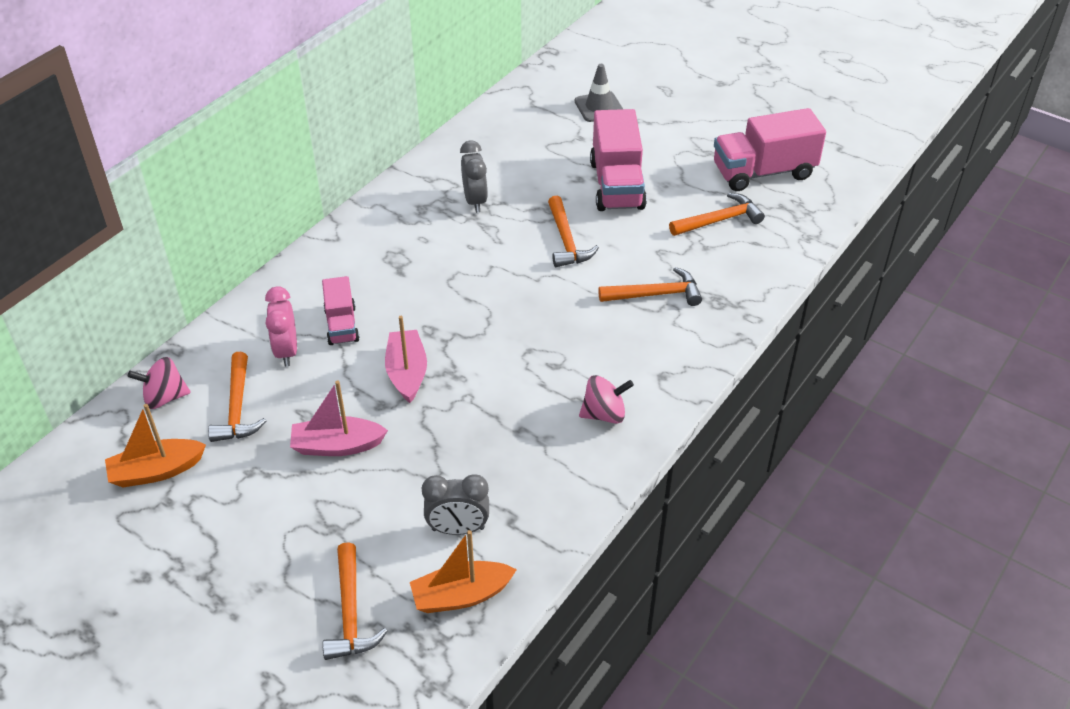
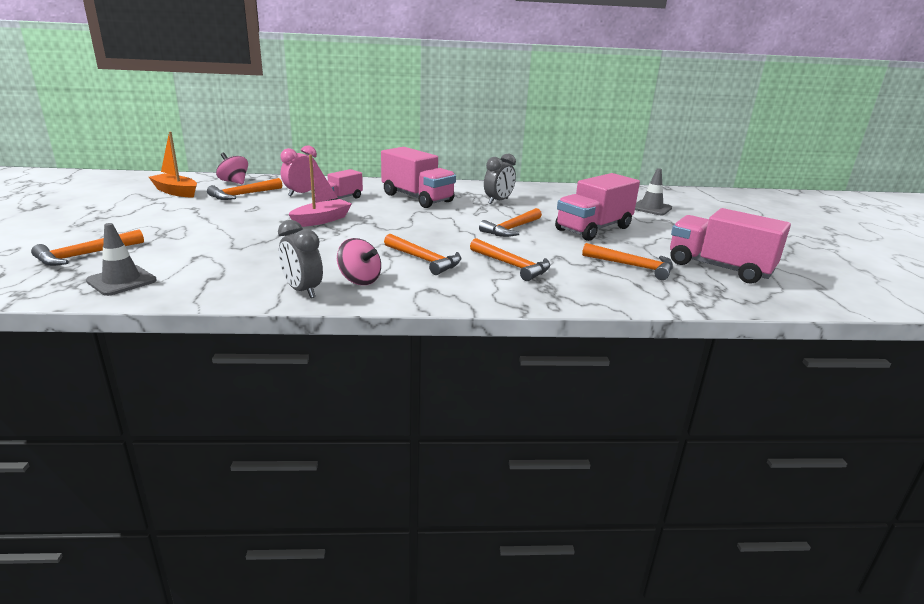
camera: 50 degrees right, 20 degrees down
pink boat [290,380,388,456] -> none
orange boat [410,530,517,613] -> grey traffic cone [86,223,157,296]
grey clock [422,474,489,535] -> grey clock moved to [278,220,323,298]
none -> pink truck [381,147,456,208]
none -> orange hammer [384,234,461,275]

